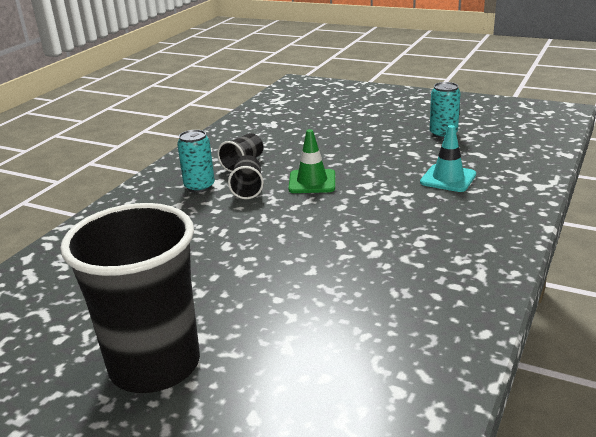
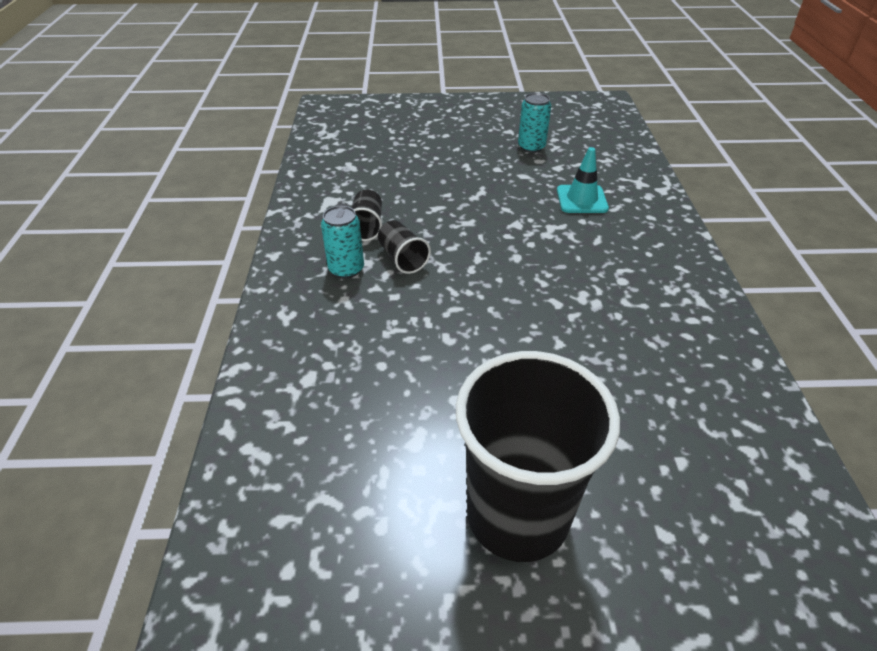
camera: 30 degrees left, 15 degrees up
green traffic cone [288,129,335,193] -> none

